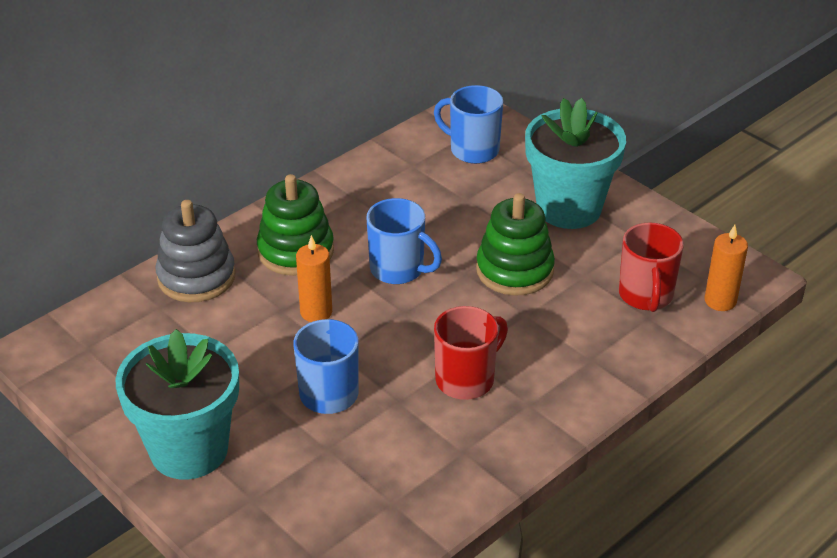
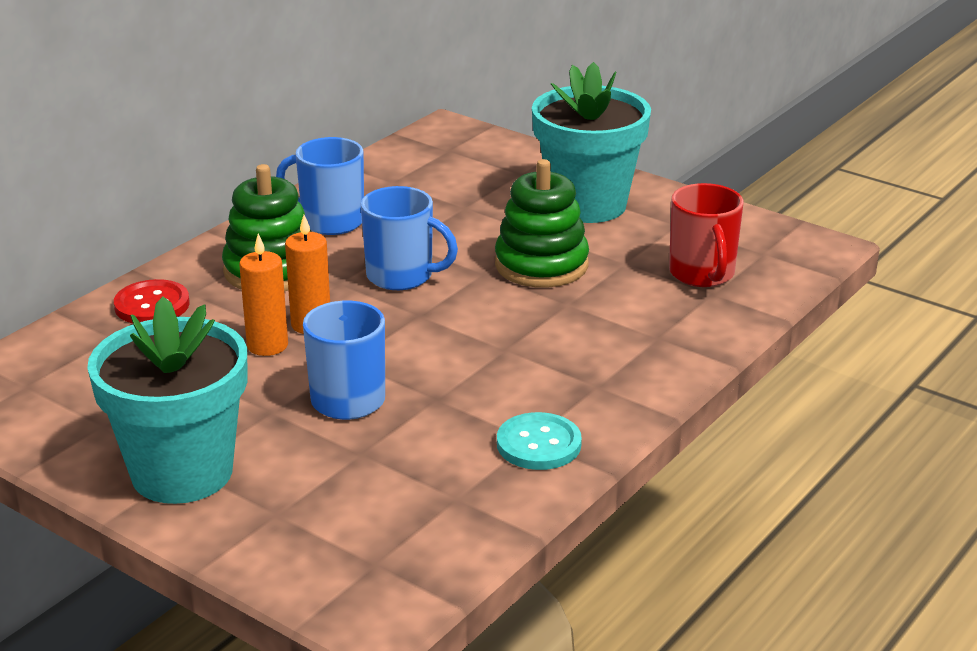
camera: 10 degrees left, 10 degrees down
grey stacking toy [155,200,236,302] -> red button [114,279,190,323]
blue mug [434,85,503,164] -> blue mug moved to [276,137,364,235]
red mug [434,306,508,400] -> none
orange candle [705,225,748,311] -> orange candle moved to [239,233,288,356]
none -> turquoise button [497,412,582,470]

